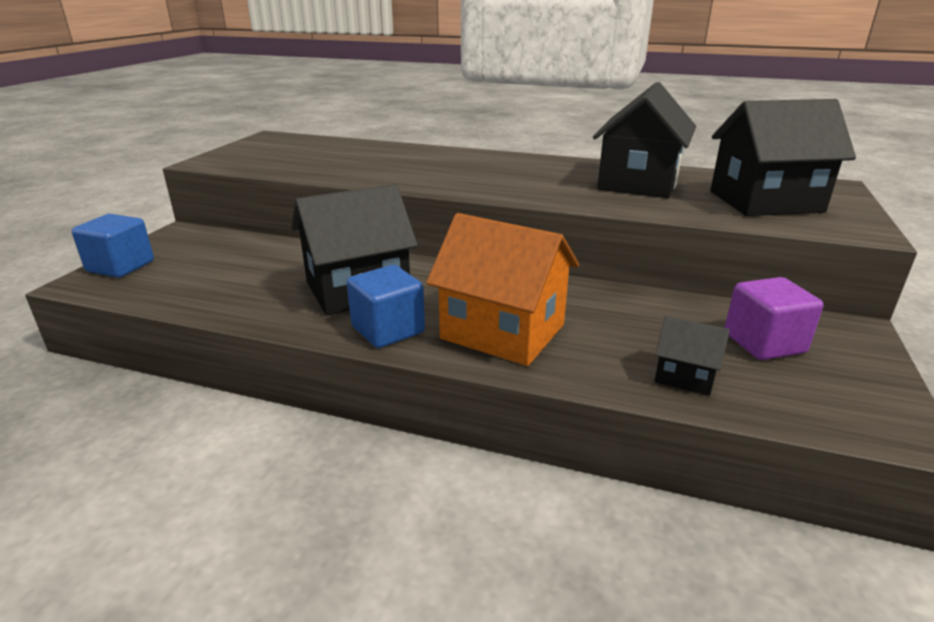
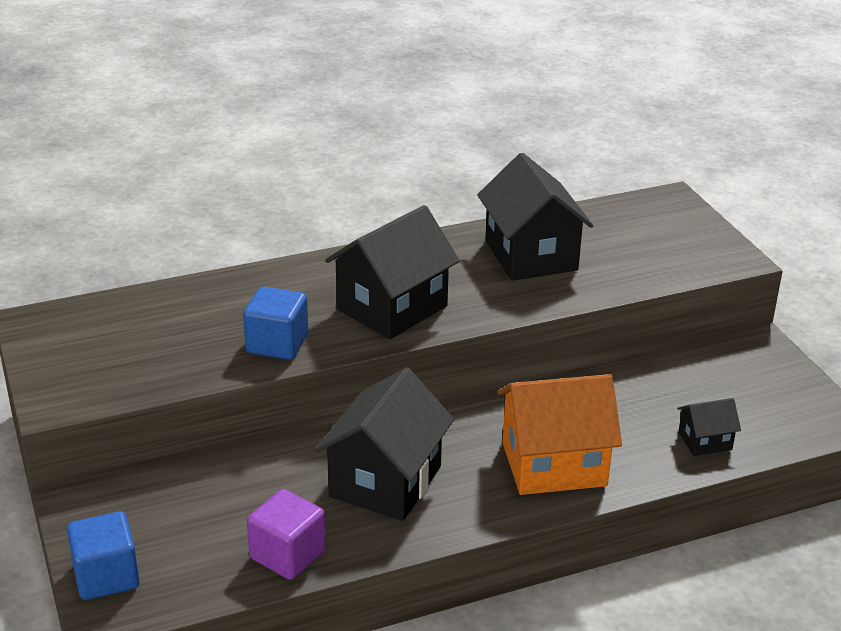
camera: 40 degrees left, 5 degrees up
blue cube [347,265,425,348] -> blue cube moved to [243,286,308,360]
black house [710,99,856,216] -> black house moved to [325,205,460,340]
purple cube [724,277,823,360] -> purple cube moved to [247,489,326,580]

